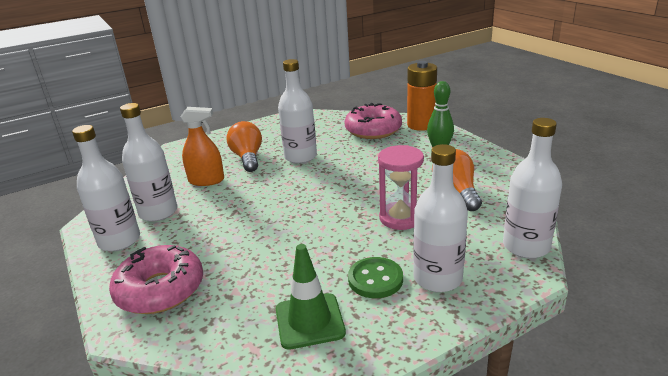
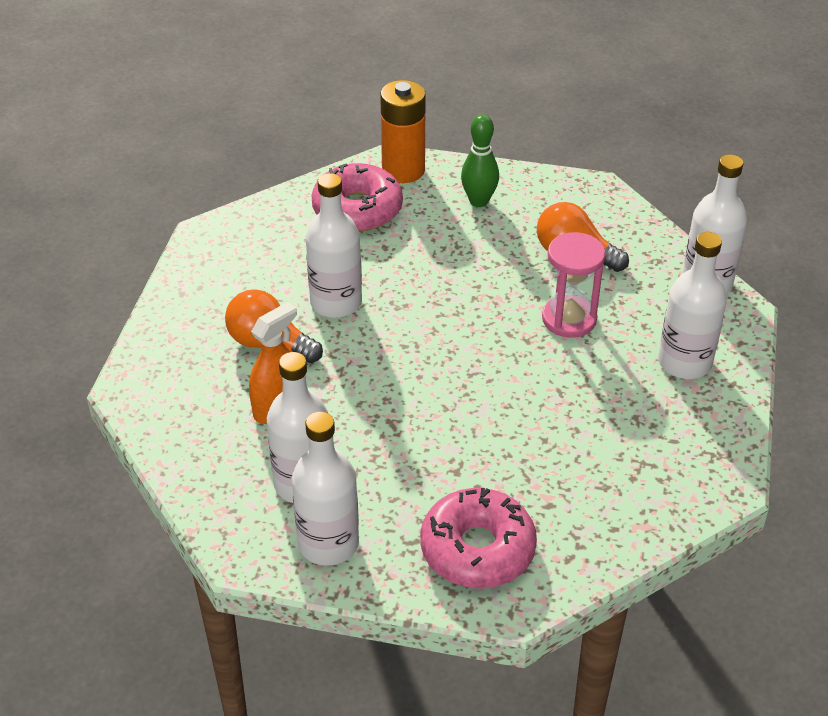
camera: 50 degrees left, 15 degrees up
green traffic cone [276,244,346,350] -> none
green button [348,257,403,298] -> none

